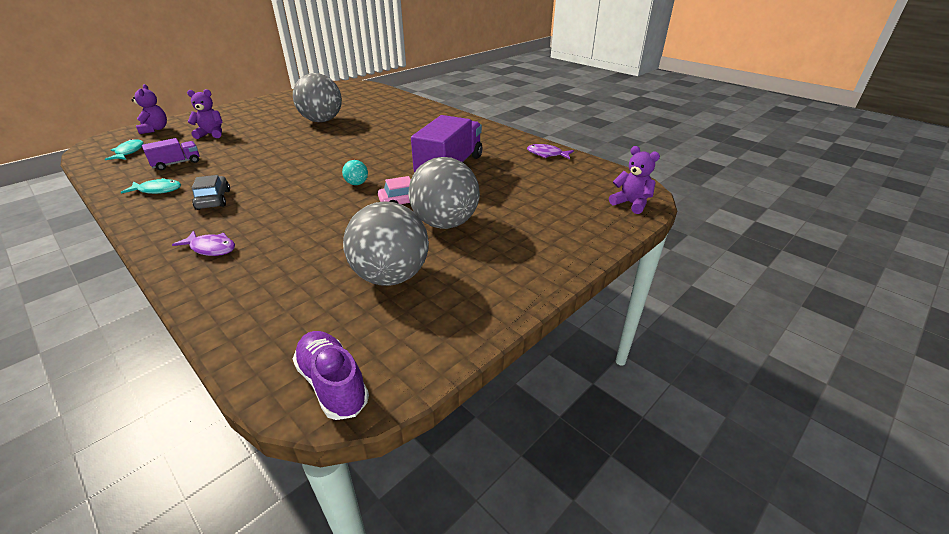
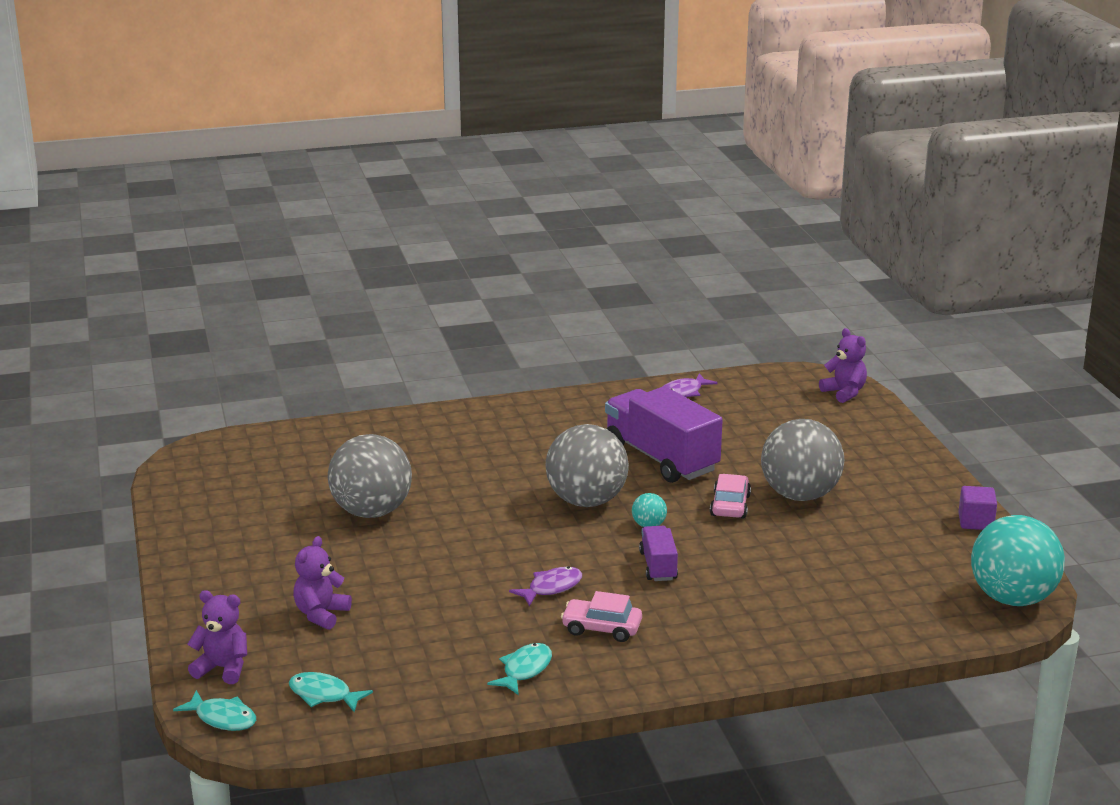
camera: 60 degrees left, 10 degrees down
purple truck [142,138,199,170] -> purple truck moved to [639,526,678,581]
purple fish [172,231,235,256] -> purple fish moved to [509,566,582,606]
grey car [192,175,230,210] -> pink car [561,591,642,642]
purple shoe [293,331,369,420] -> turquoise ball [971,515,1065,606]
grey ball [343,201,429,286] -> grey ball moved to [546,424,629,507]
purple teddy bear [609,146,660,214] -> purple teddy bear turned 75 degrees clockwise [819,328,867,403]
none -> turquoise fish [173,690,256,731]
none -> purple cube [958,486,997,530]

